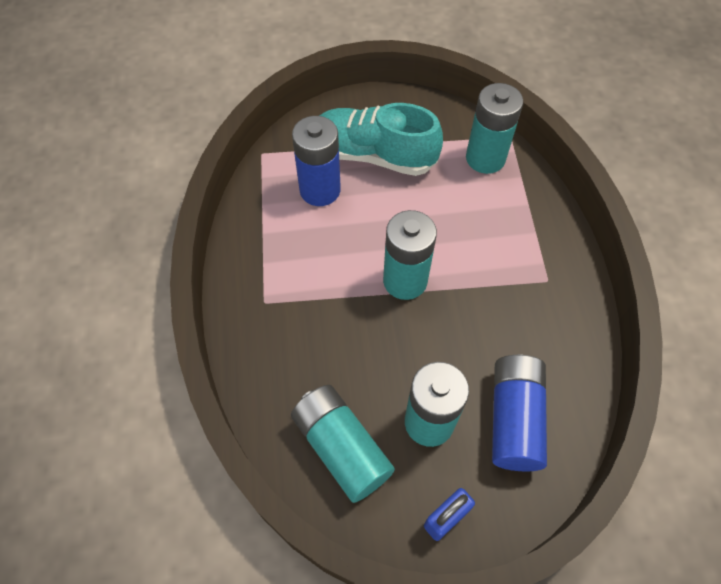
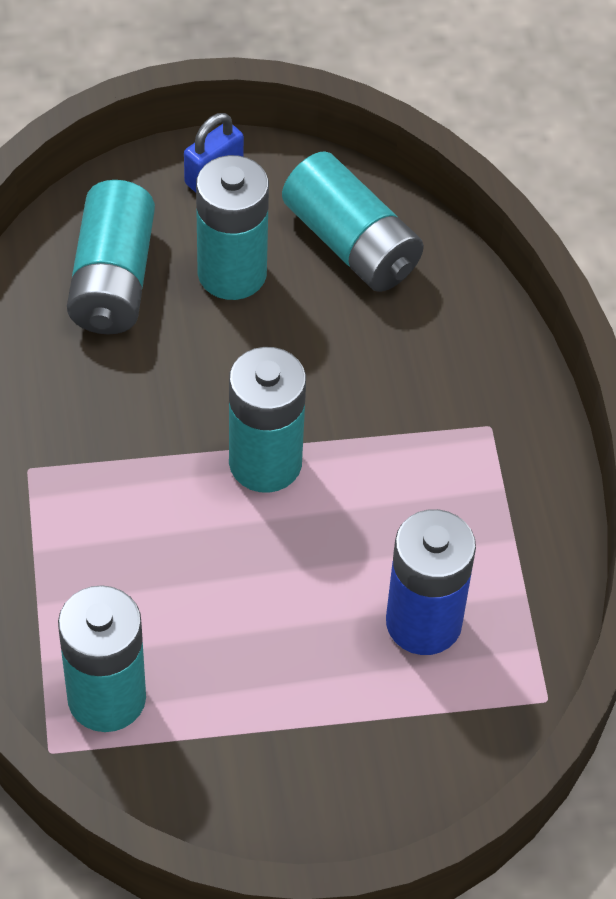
camera: 175 degrees right, 5 degrees down
turquoise shoe [319,103,443,176] -> none
blue battery [492,354,547,471] -> turquoise battery [67,180,155,334]

